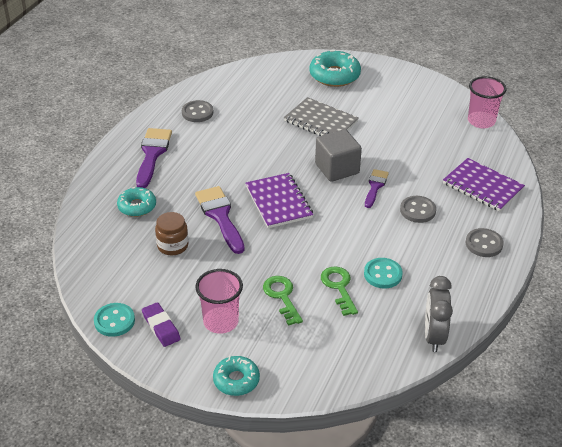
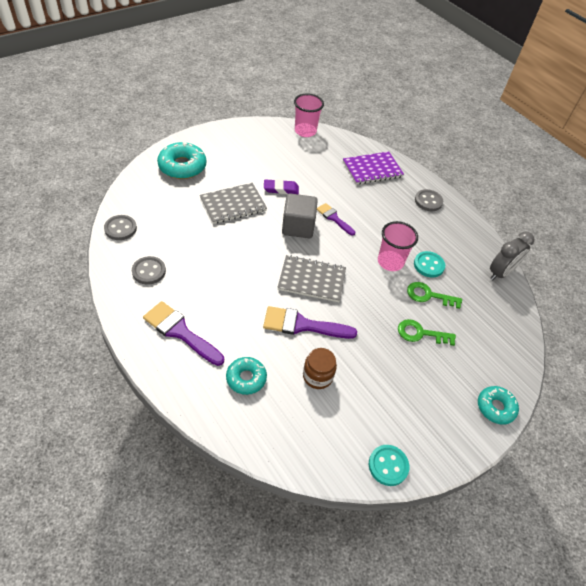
camera: 65 degrees left, 10 degrees up
purple eraser [142,302,180,347] -> purple eraser moved to [264,179,299,194]
pink cup [195,269,243,334] -> pink cup moved to [378,221,418,271]
purple notebook [246,173,313,228] -> grey notebook [277,255,346,302]
grey button [400,196,436,223] -> grey button moved to [104,215,137,240]
grey clock [425,276,453,352] -> grey clock turned 75 degrees counterclockwise [490,232,534,280]

